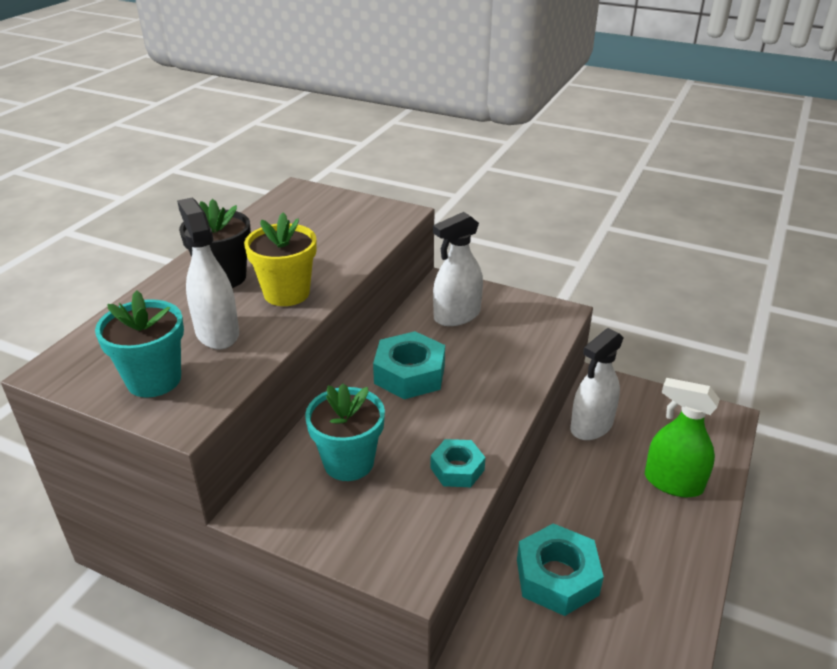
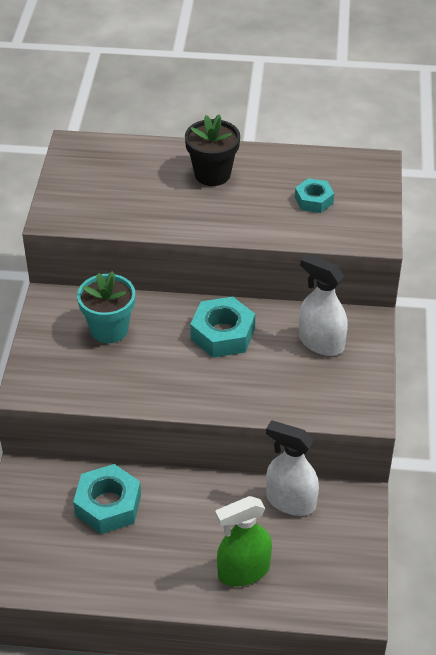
camera: 70 degrees right, 10 degrees up
turquoise flower pot [95,290,184,397] -> none
white spray bottle [177,198,239,349] -> none
yellow flower pot [244,212,317,306] -> none
turquoise nut [431,439,485,487] -> turquoise nut moved to [295,178,334,213]
green spray bottle [645,378,720,497] -> green spray bottle turned 120 degrees counterclockwise [215,496,272,586]

